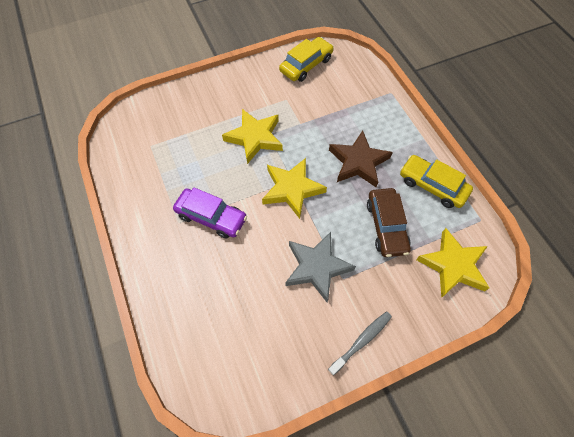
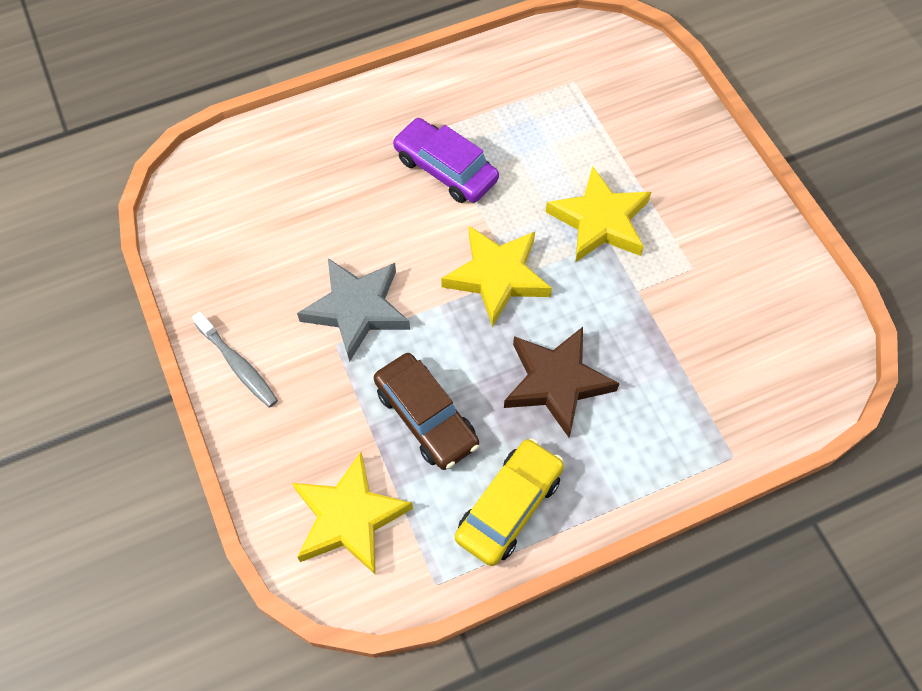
camera: 90 degrees right, 0 degrees up
purple car [173,188,247,239] -> purple car turned 105 degrees clockwise [393,118,499,203]
yellow car [279,37,334,82] -> none
brown car [367,188,411,257] -> brown car turned 120 degrees counterclockwise [374,353,479,470]

